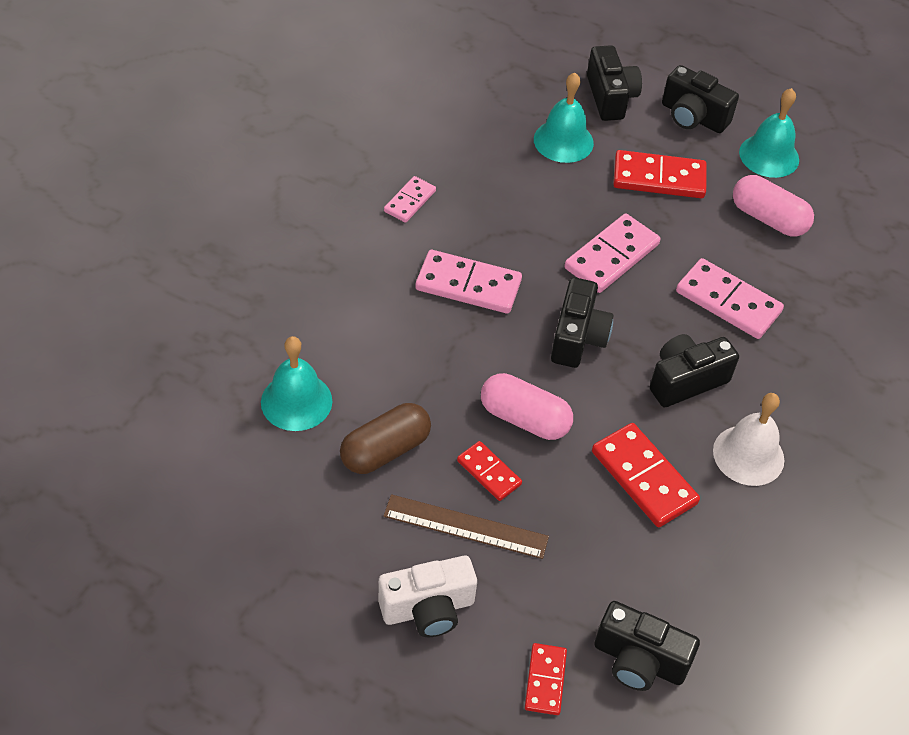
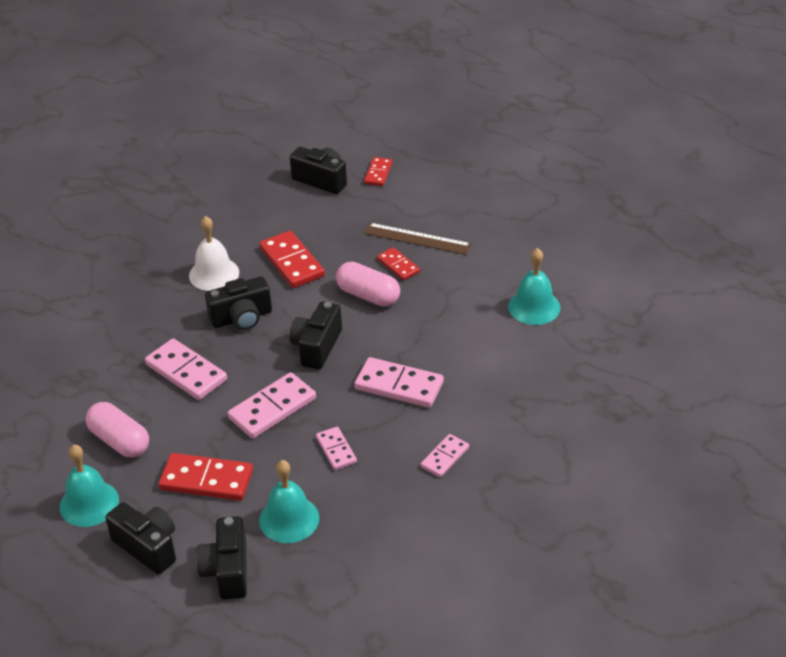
camera: 170 degrees left, 10 degrees down
brown capsule [340,403,431,474] -> none
white camera [378,556,477,637] -> none
none -> pink domino [316,427,357,470]

